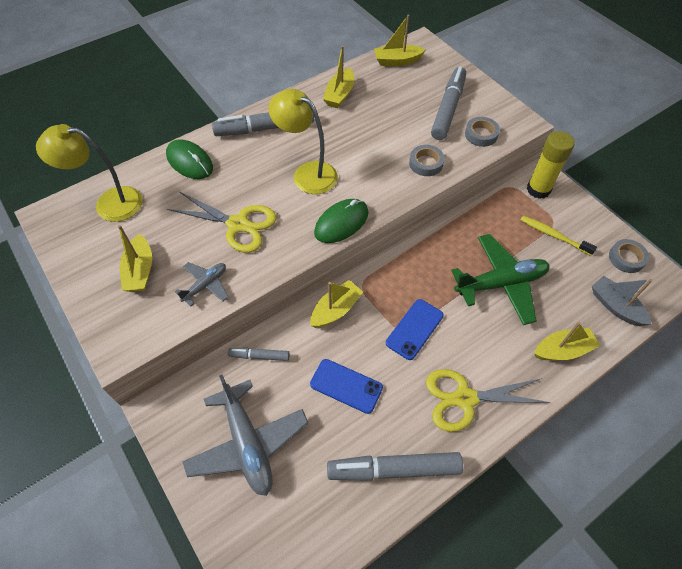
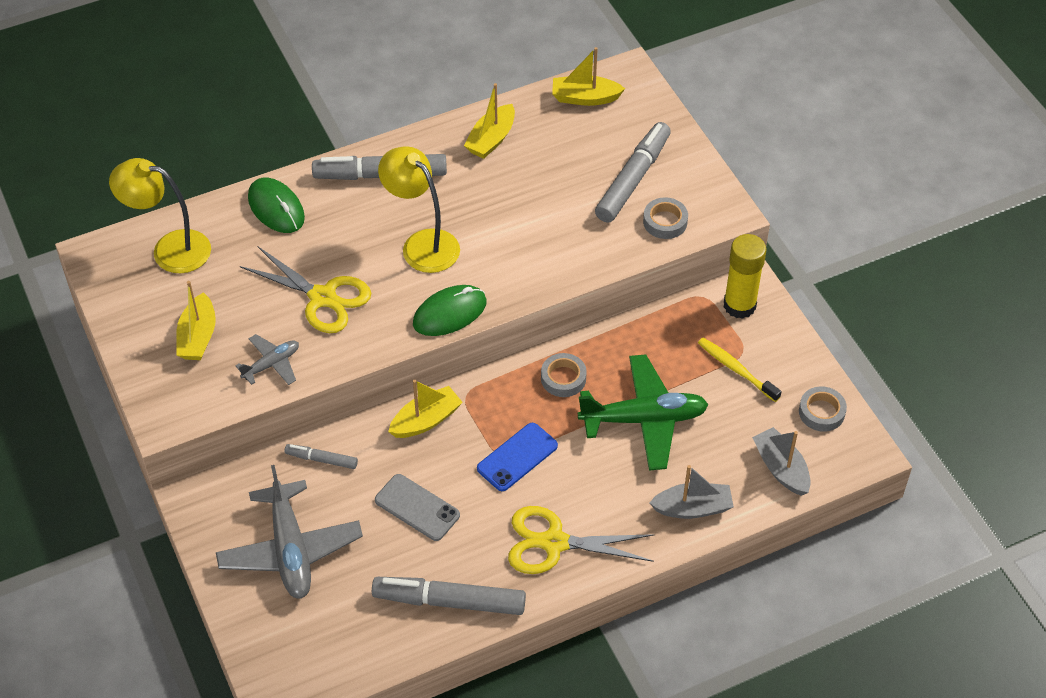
camera: 10 degrees right, 5 degrees down
blue phone [310,359,383,414] -> grey phone [375,474,460,541]
grey tape [409,145,445,176] -> grey tape moved to [541,353,587,397]
yellow boat [534,322,600,360] -> grey boat [650,465,734,519]

